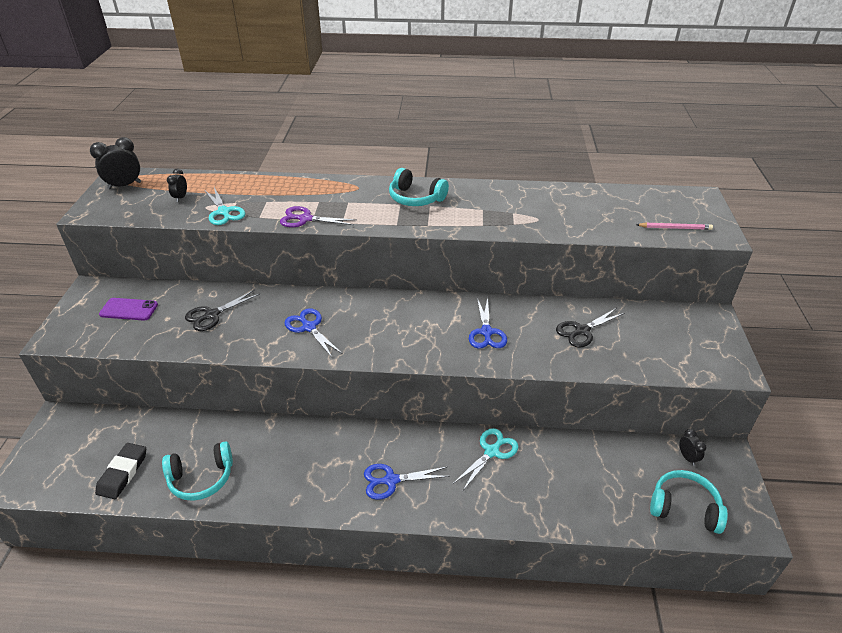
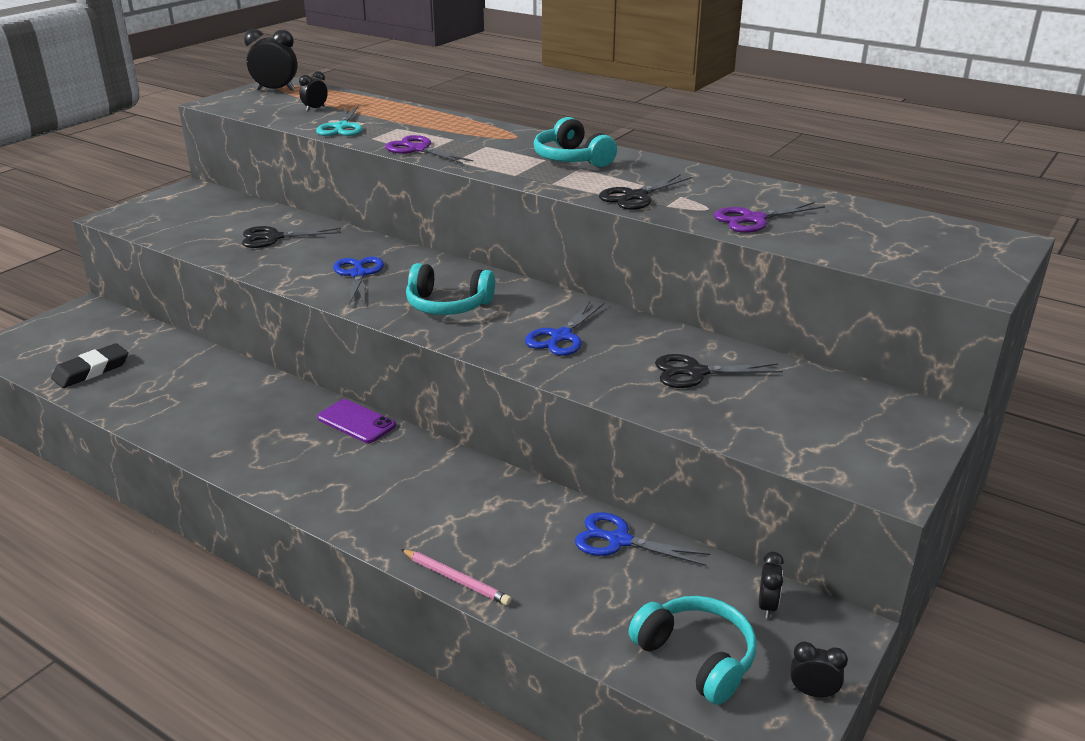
camera: 30 degrees right, 10 degrees down
purple phone [99,298,158,321] -> purple phone moved to [317,399,396,443]
turquoise headphones [162,442,233,501] -> turquoise headphones moved to [406,263,495,315]
blue scissors [364,464,450,500] -> blue scissors moved to [575,512,711,566]
turquoise scissors [453,428,518,492] -> none
pink pencil [636,222,713,230] -> pink pencil moved to [401,549,511,605]
none -> black scissors [599,174,692,210]
none -> purple scissors [714,202,825,233]
none -> black clock [791,641,848,698]

